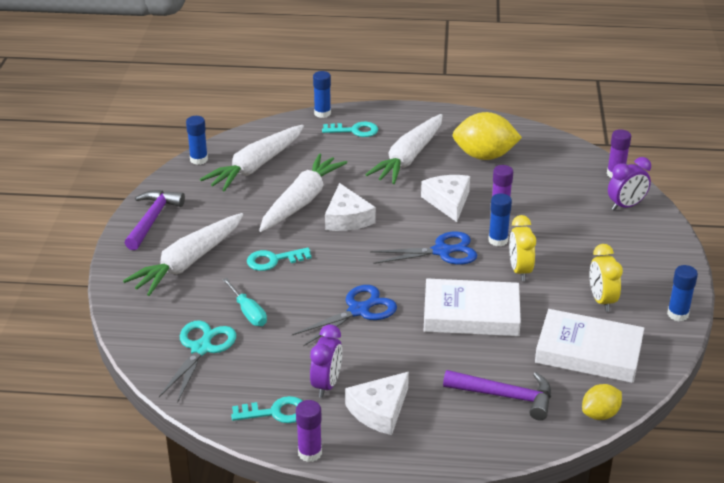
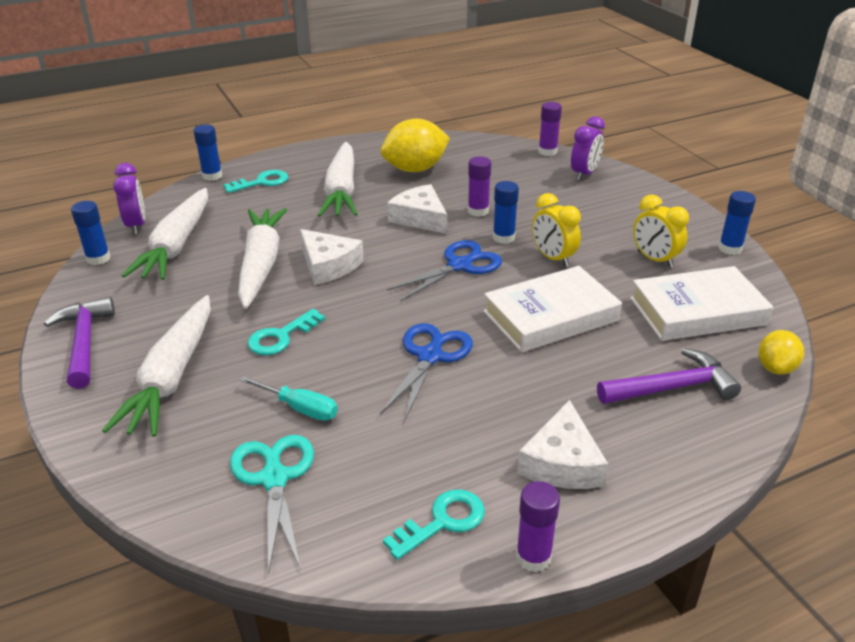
camera: 30 degrees left, 0 degrees up
purple clock [310,324,342,398] -> purple clock moved to [113,163,145,234]

